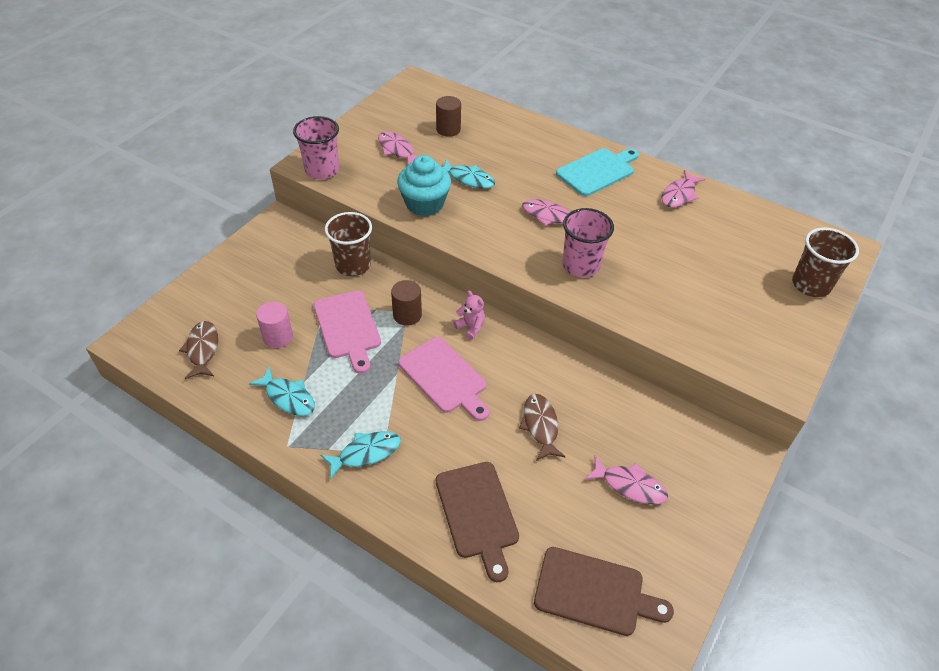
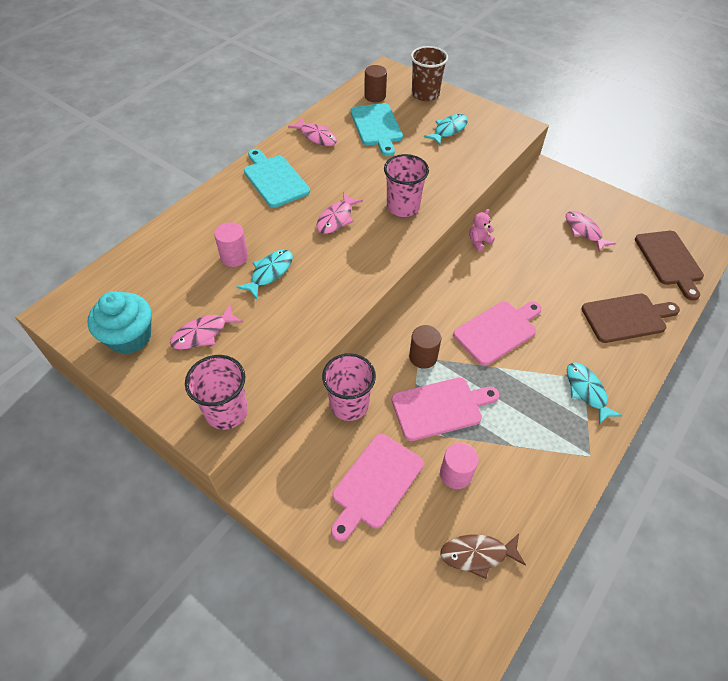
camera: 85 degrees left, 5 degrees up
turquoise fish [249,366,315,416] -> turquoise fish moved to [424,114,468,145]
brown cup [325,212,372,276] -> pink cup [322,353,376,421]
turquoise cupcake [397,155,451,216] -> turquoise cupcake moved to [87,291,151,354]
brown cylinder [436,96,461,137] -> brown cylinder moved to [364,65,387,102]
pink teddy bear [453,291,485,340] -> pink teddy bear moved to [469,209,495,252]
brown fish [519,394,566,461] -> none
brown cutting board [534,547,674,636] -> brown cutting board turned 150 degrees clockwise [635,231,704,300]
pink fish [584,456,668,504] -> pink fish turned 60 degrees counterclockwise [566,211,616,252]
none -> pink cylinder [214,222,248,267]
none -> pink cutting board [331,434,424,541]
none -> turquoise cutting board [351,103,403,156]

